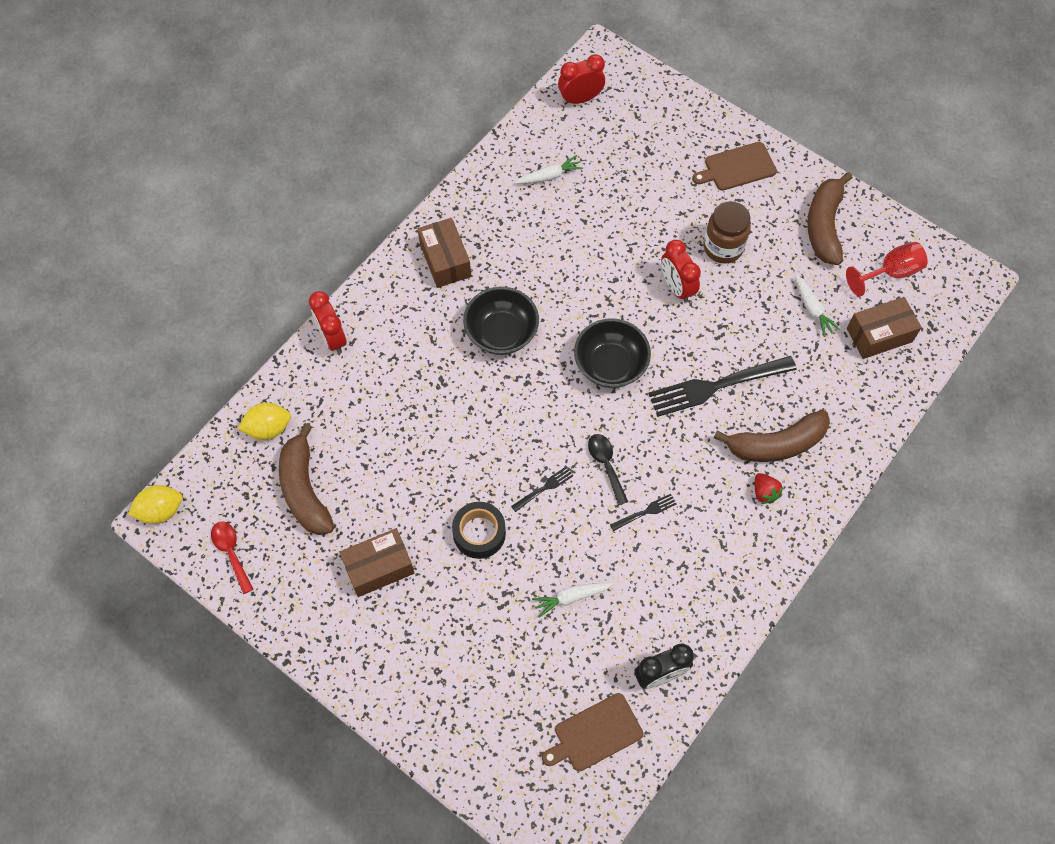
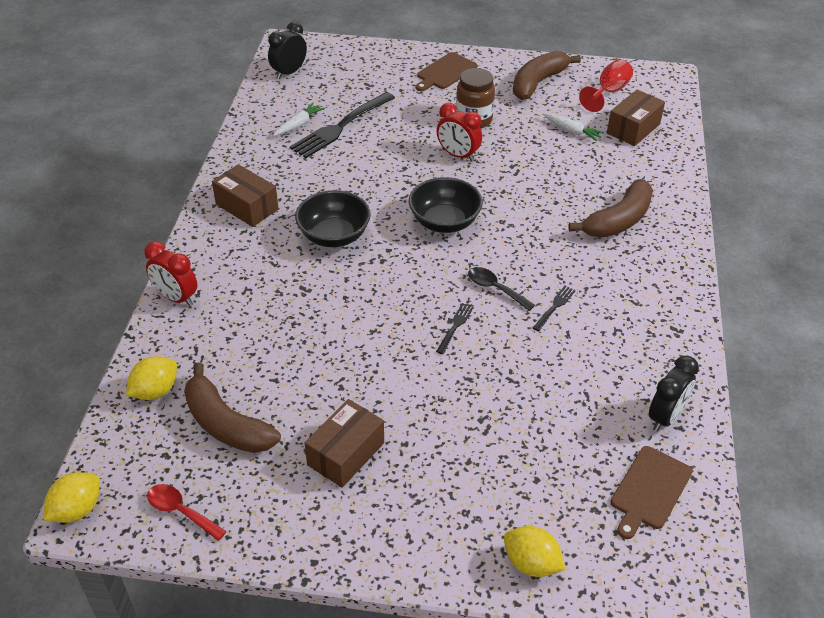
camera: 30 degrees left, 20 degrees down
black tape [452,502,506,559] -> none
white carrot [532,583,613,617] -> none
red clock [558,54,605,105] -> black clock [268,22,307,79]
black fork [648,356,797,417] -> black fork moved to [290,92,395,158]
red strawberry [755,473,783,504] -> none
brown banana [807,172,853,265] -> brown banana turned 60 degrees clockwise [513,51,581,100]
none -> yellow lemon [504,526,566,577]

